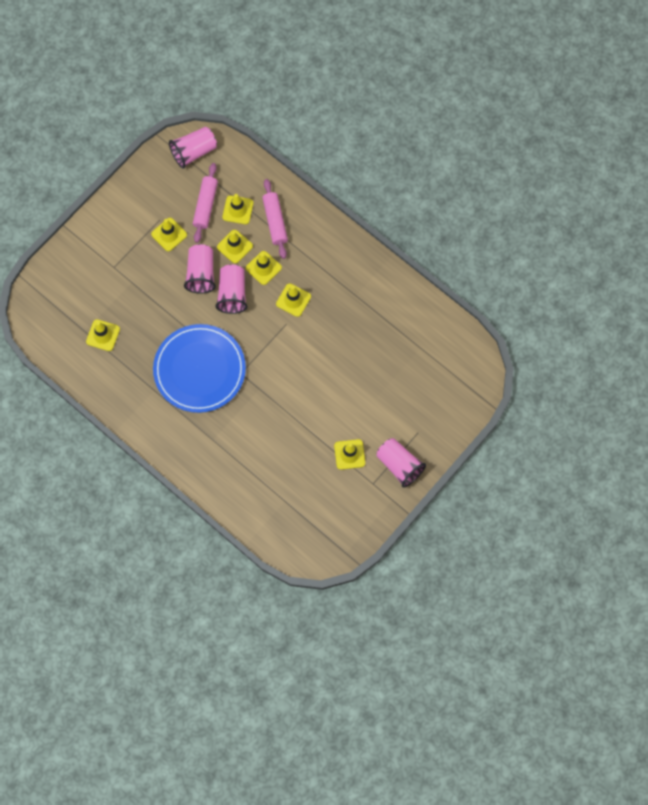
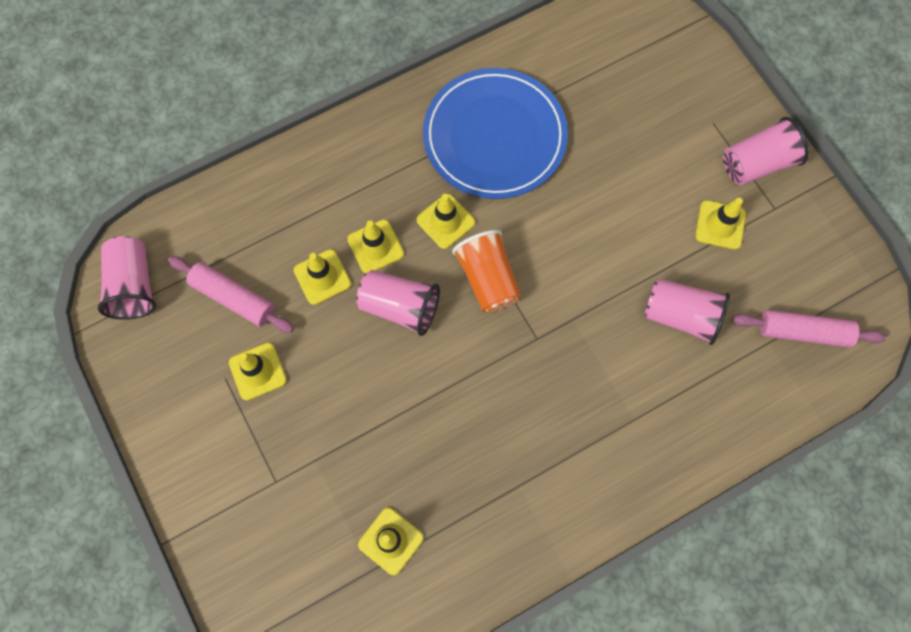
camera: 70 degrees left, 0 degrees up
blue plate [153,324,246,413] -> blue plate moved to [423,68,568,199]
pink cup [184,244,216,294] -> pink cup moved to [644,278,730,345]
yellow traffic cone [222,194,253,224] -> none
pink rolling pin [262,179,288,259] -> pink rolling pin moved to [733,310,886,348]
none -> orange cup [452,230,521,313]

